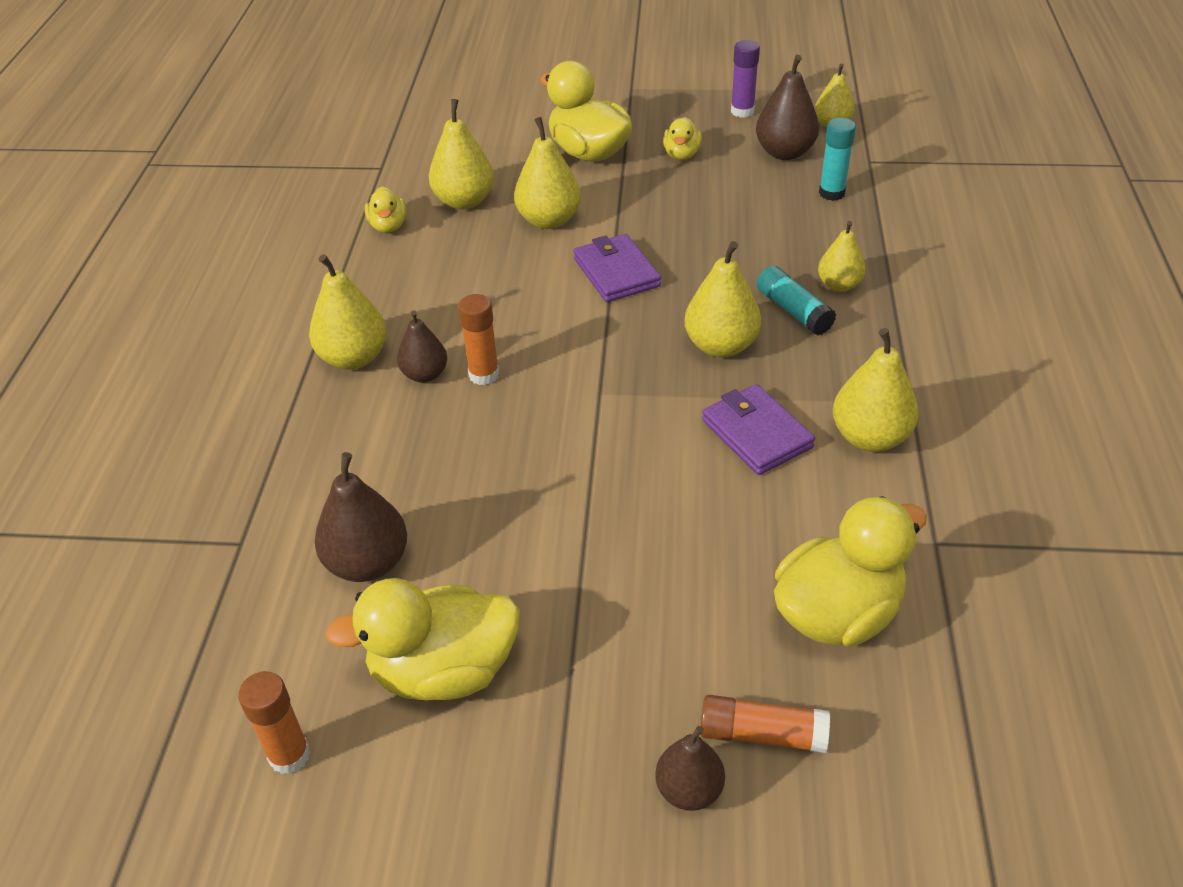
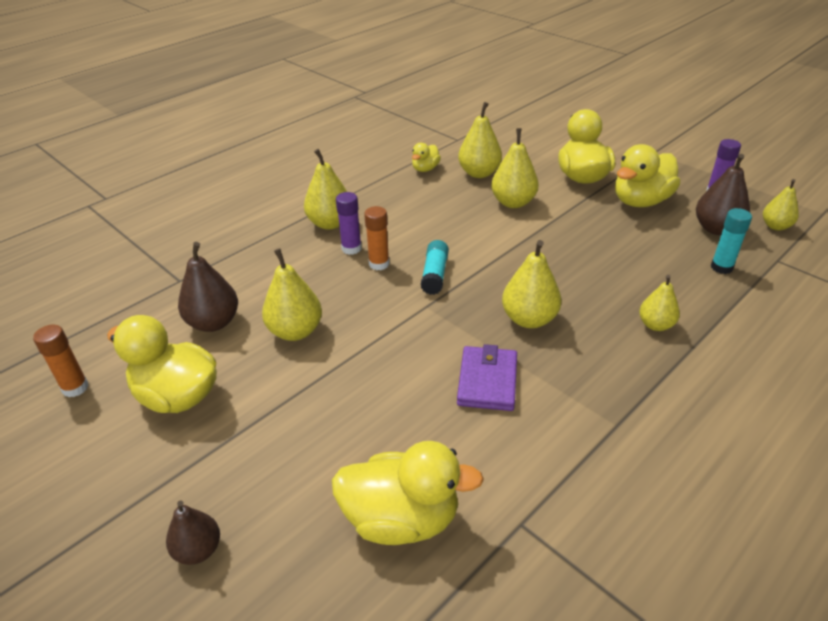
camera: 40 degrees right, 5 degrees down
brown pear [397,310,447,383] -> purple glue stick [336,192,362,255]
purple wallet [574,234,661,302] -> none
yellow duck [663,117,702,160] -> yellow duck [615,144,680,207], size x1.93
orange glue stick [701,695,830,753] -> none
turquoise glue stick [757,266,836,336] -> turquoise glue stick moved to [420,240,449,295]
yellow pear [833,328,919,452] -> yellow pear moved to [262,248,322,341]

